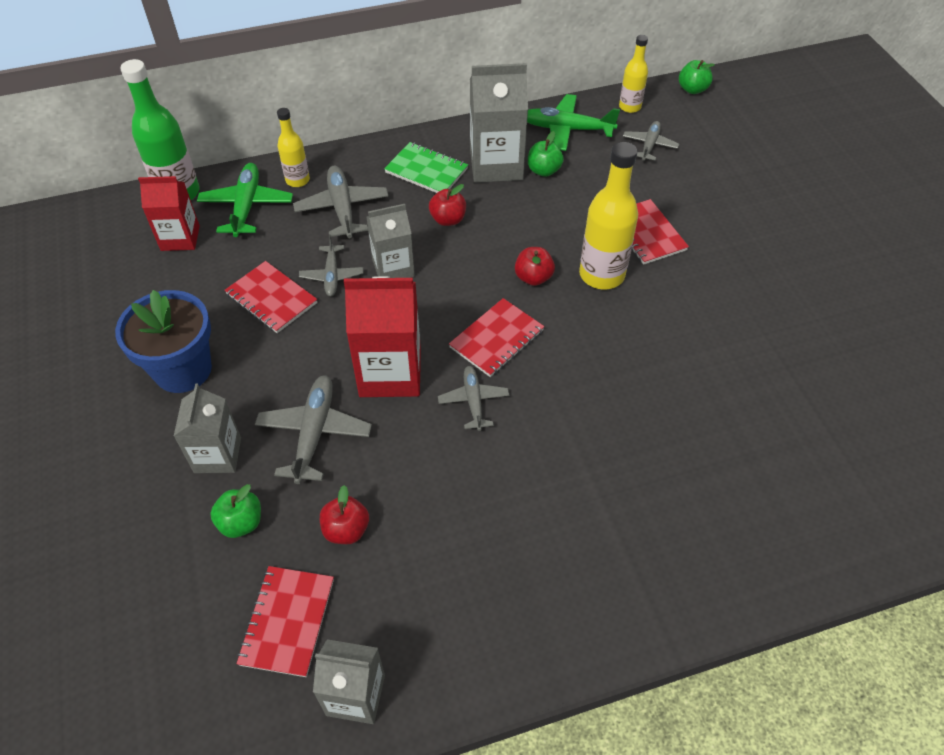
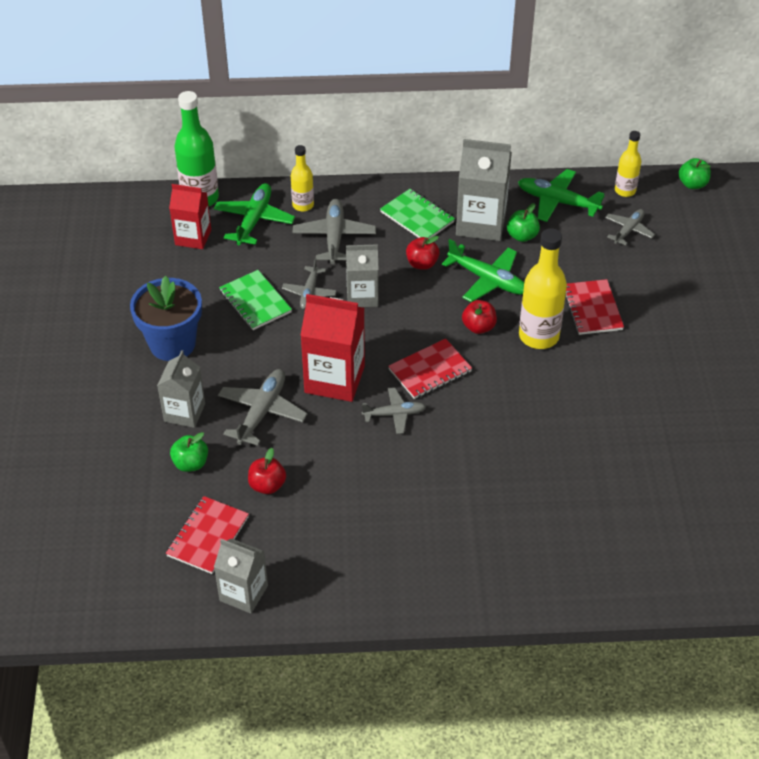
camera: 15 degrees right, 5 degrees down
red notebook [225,261,317,333] -> green notebook [219,270,292,330]
grey plane [438,366,509,431] -> grey plane turned 75 degrees clockwise [362,388,426,434]
none -> green plane [442,239,524,302]

